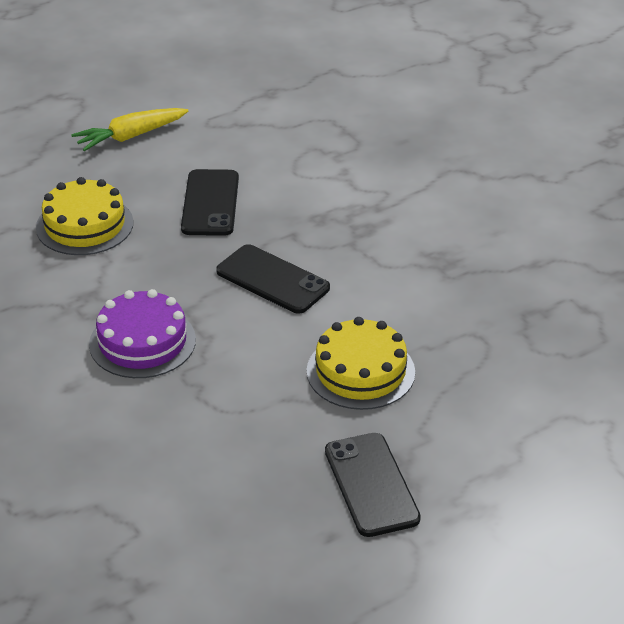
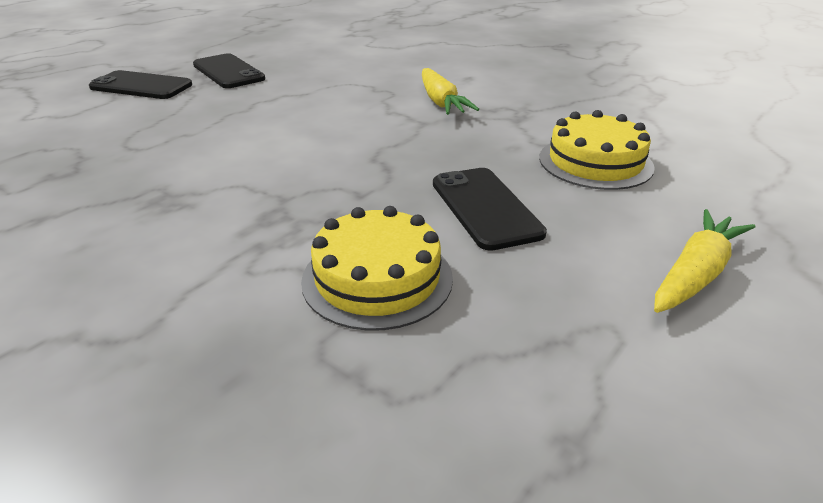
camera: 160 degrees right, 5 degrees down
purple cake [89,289,196,378] -> yellow carrot [422,68,479,115]
black phone [216,244,330,314] -> black phone moved to [89,70,192,99]
yellow cake [307,317,415,410] -> yellow cake moved to [301,206,453,331]

